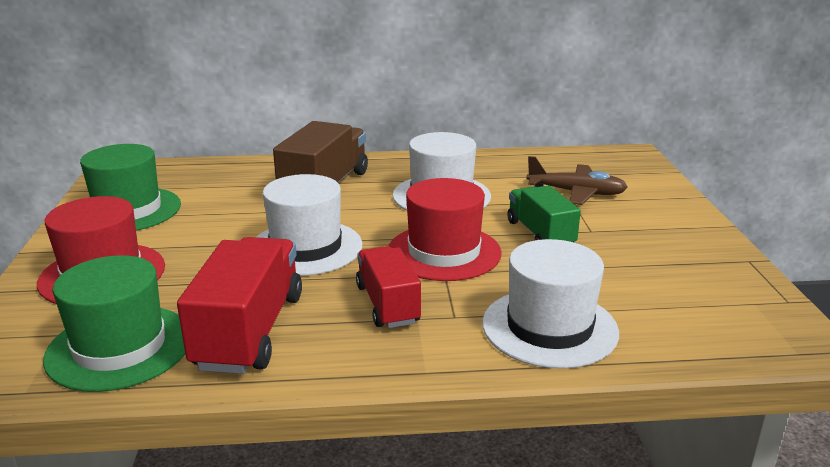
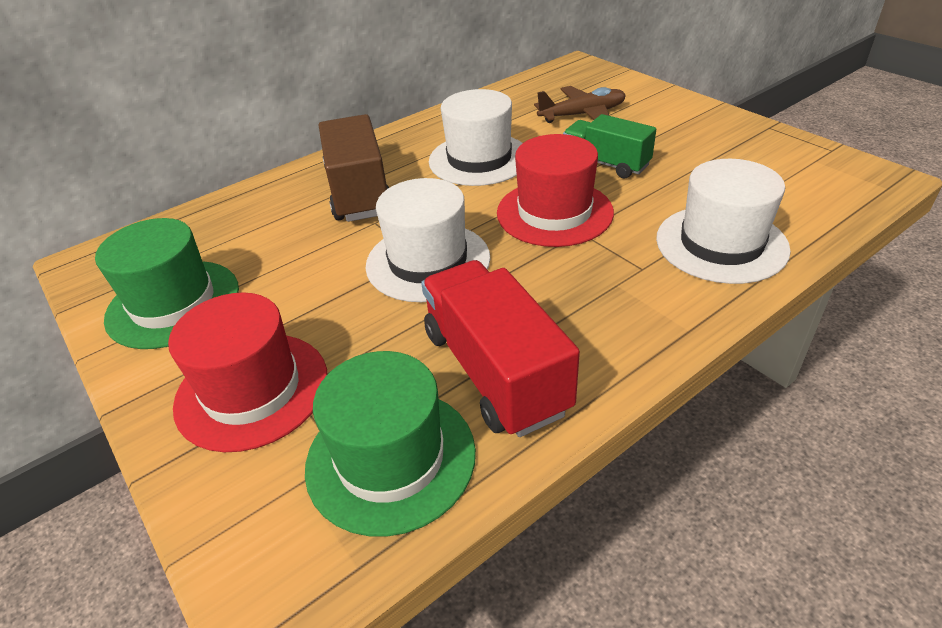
camera: 30 degrees left, 15 degrees up
red truck [356,246,421,328] -> none

